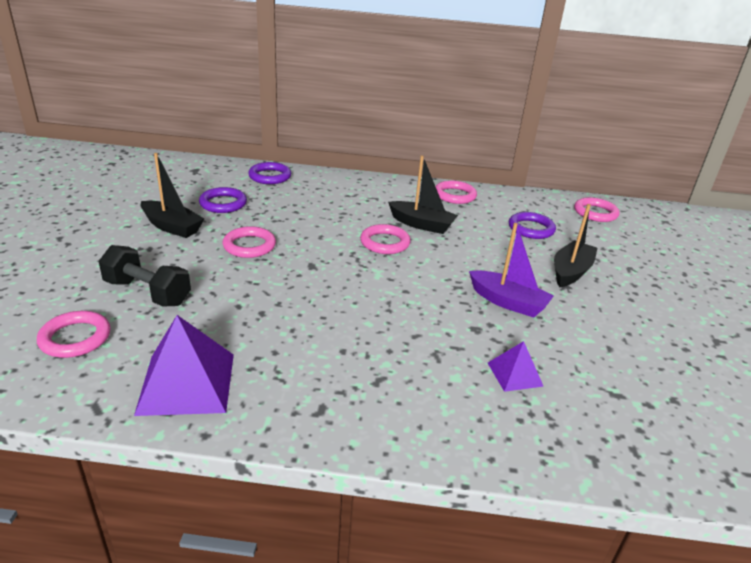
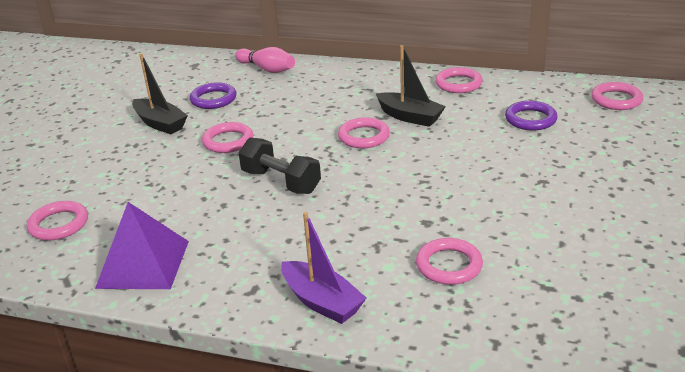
camera: 15 degrees right, 0 degrees up
black dumbbell [99,245,191,306] -> black dumbbell moved to [238,138,321,194]
purple ring [248,162,291,184] -> pink bowling pin [235,47,295,73]
purple boat [469,223,554,317] -> purple boat moved to [281,212,366,324]
purple pyramid [488,341,544,392] -> pink ring [416,238,483,285]
black boat [554,204,597,287] -> none

